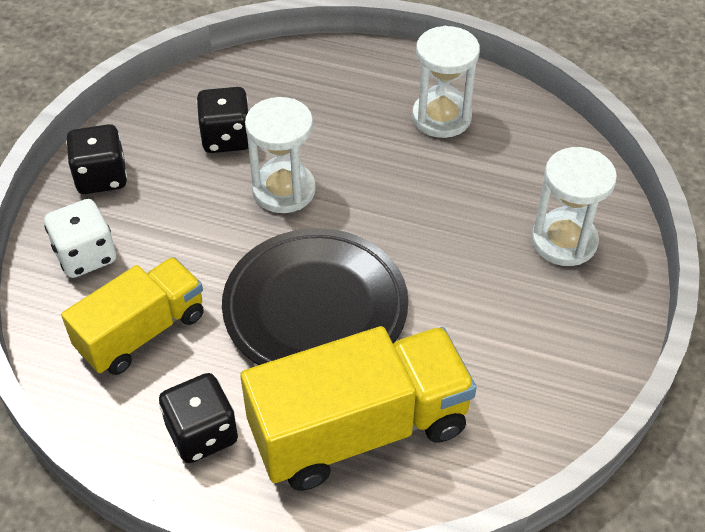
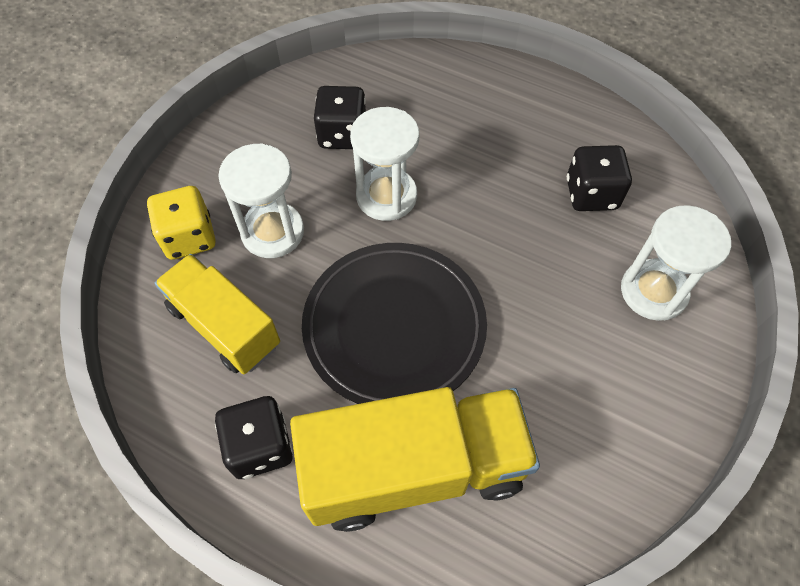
camera: 10 degrees right, 10 degrees up
white dice [44,199,116,278] -> yellow dice [147,186,216,260]
yellow truck [61,257,204,375] -> yellow truck turned 105 degrees counterclockwise [155,254,280,374]
black dice [66,124,127,194] -> black dice moved to [567,145,632,211]
white hourglass [412,26,480,138] -> white hourglass moved to [218,143,304,258]

